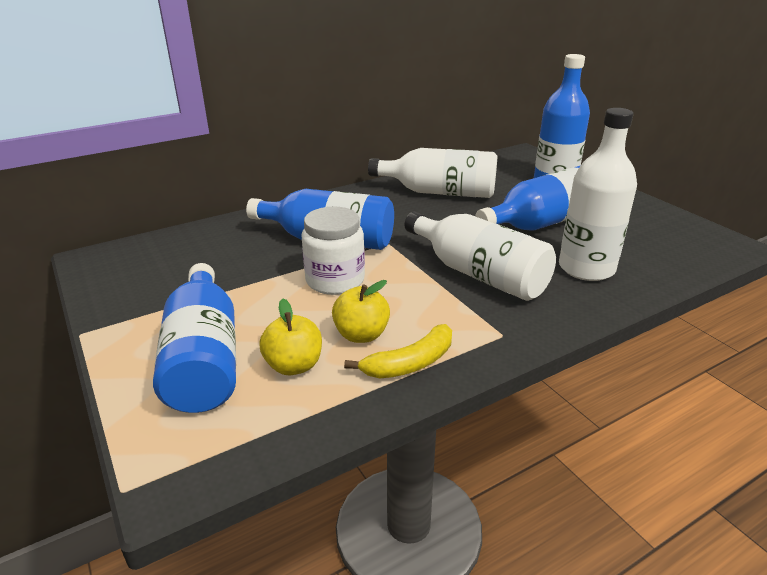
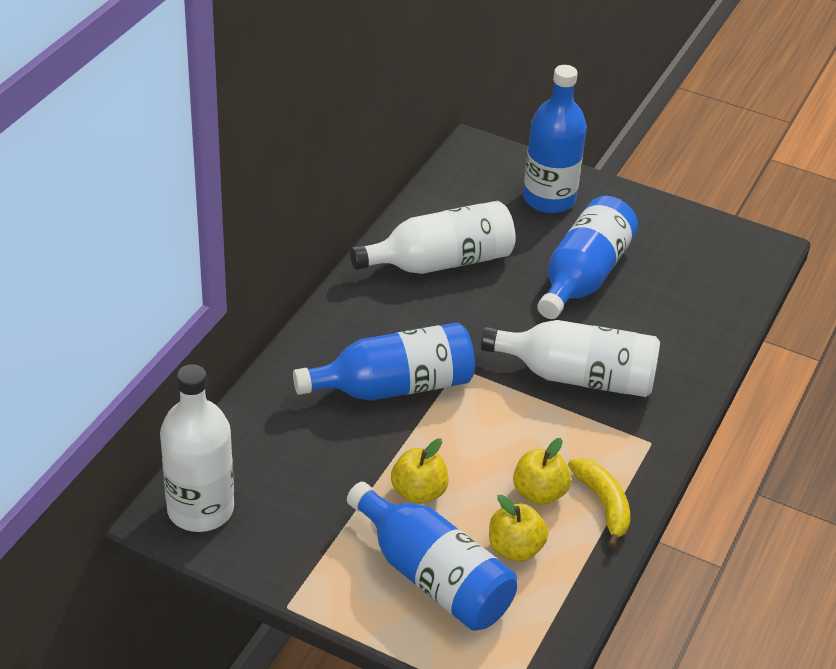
camera: 35 degrees left, 10 degrees up
white jar [302,207,365,295] -> none
yellow banana [344,324,452,378] -> yellow banana turned 45 degrees counterclockwise [568,458,630,548]
white bottle [559,108,637,281] -> white bottle moved to [160,364,234,532]
none -> yellow apple [391,439,449,504]

